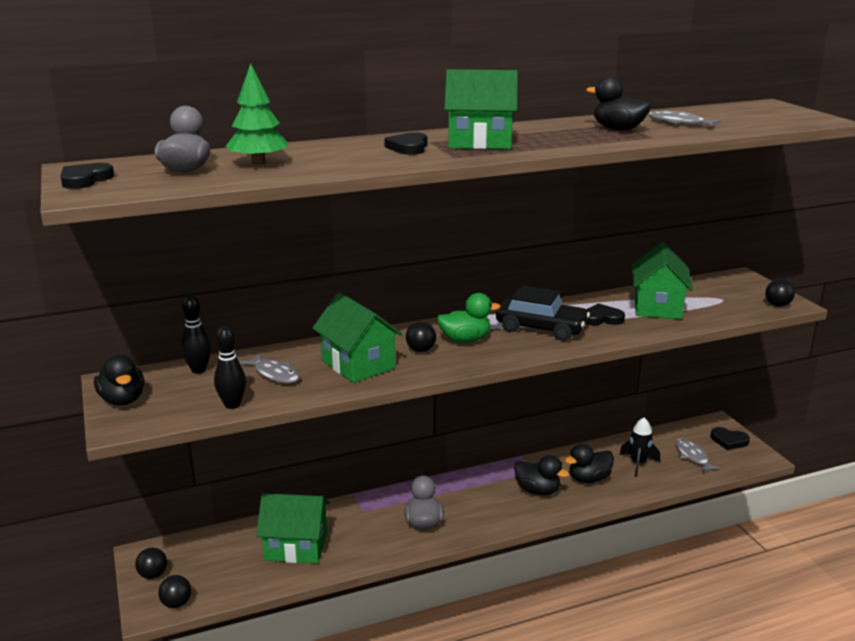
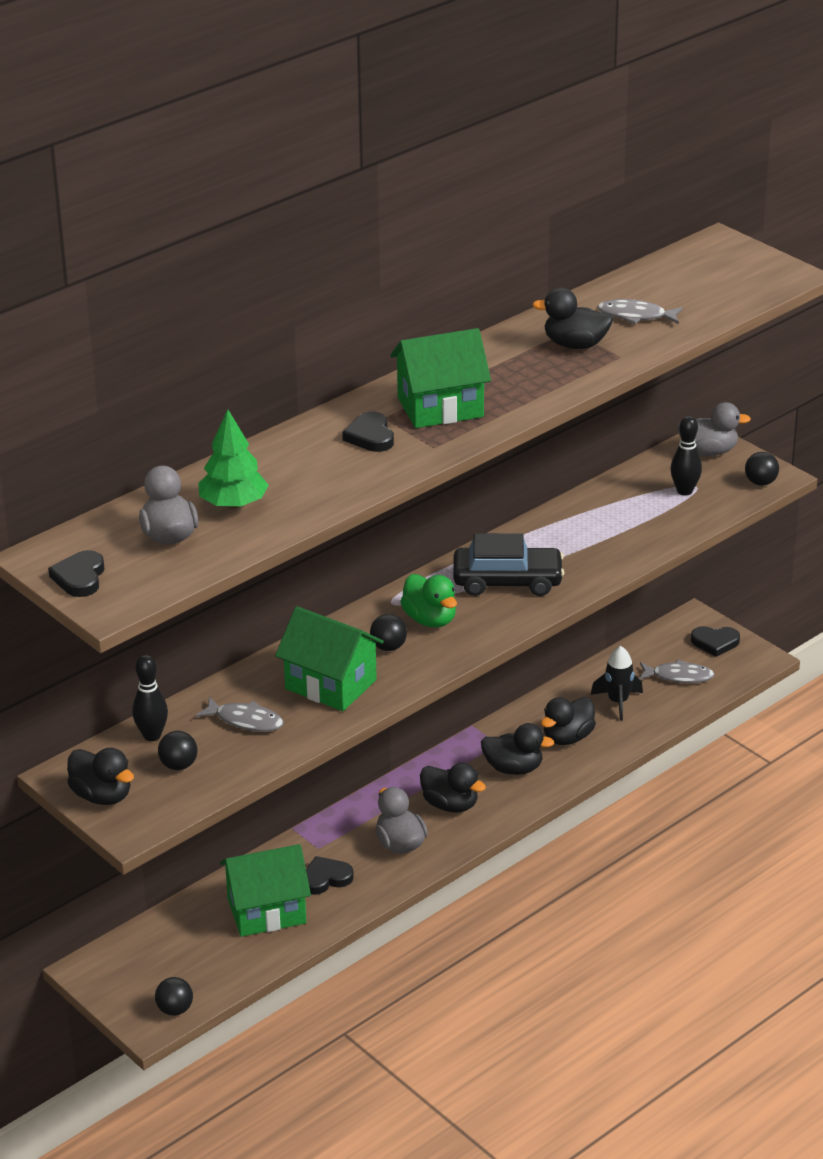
camera: 20 degrees left, 10 degrees up
black ball [135,548,167,579] -> black ball moved to [158,731,197,770]
black bowling pin [214,326,246,409] -> black bowling pin moved to [671,416,702,496]
green duck [437,293,501,343] -> green duck turned 90 degrees clockwise [400,574,457,627]
black heart [586,303,625,325] -> black heart moved to [306,856,354,895]
green house [632,242,693,319] -> none
grey fish [675,438,721,473] -> grey fish turned 135 degrees clockwise [639,660,715,683]
none -> black duck [420,763,486,812]
none -> grey duck [677,402,751,456]

